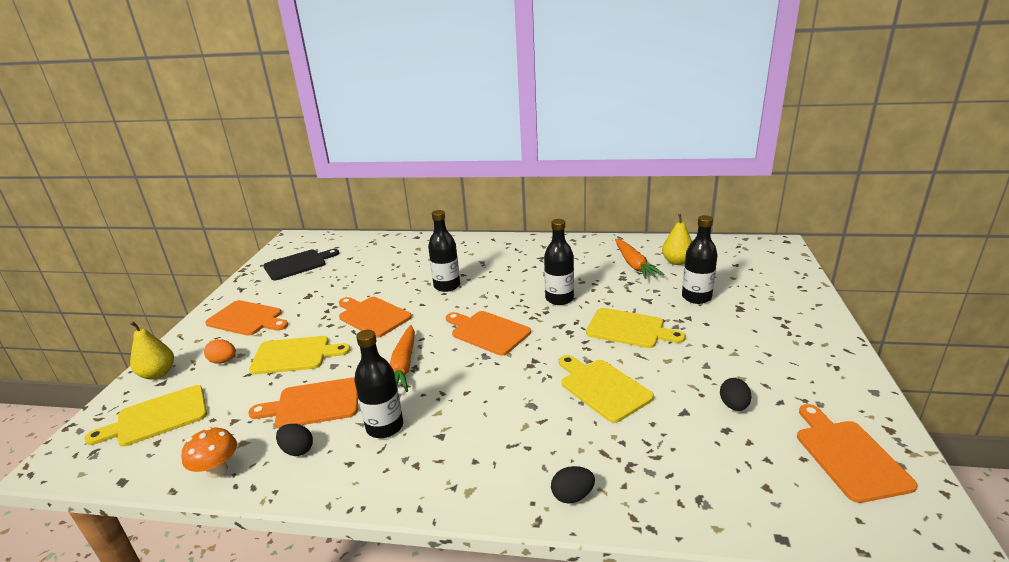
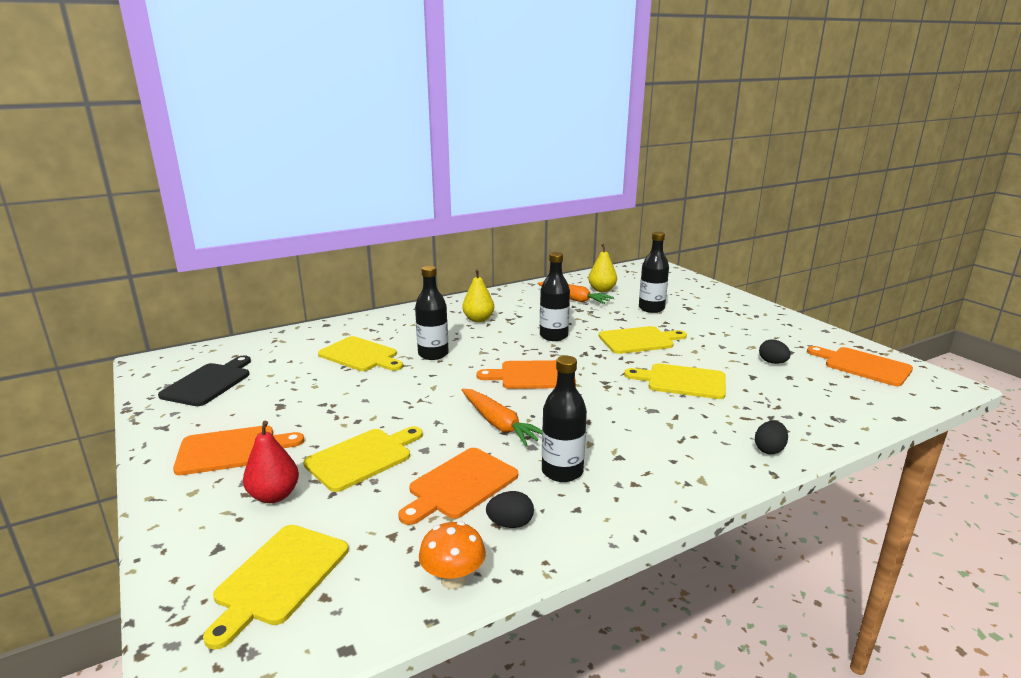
camera: 40 degrees left, 5 degrees down
yellow pear [130,322,174,380] -> yellow pear moved to [462,269,494,322]
orange egg [204,339,236,364] -> red pear [243,421,299,503]
orange cutting board [339,297,412,338] -> none
none -> yellow cutting board [318,336,403,371]

